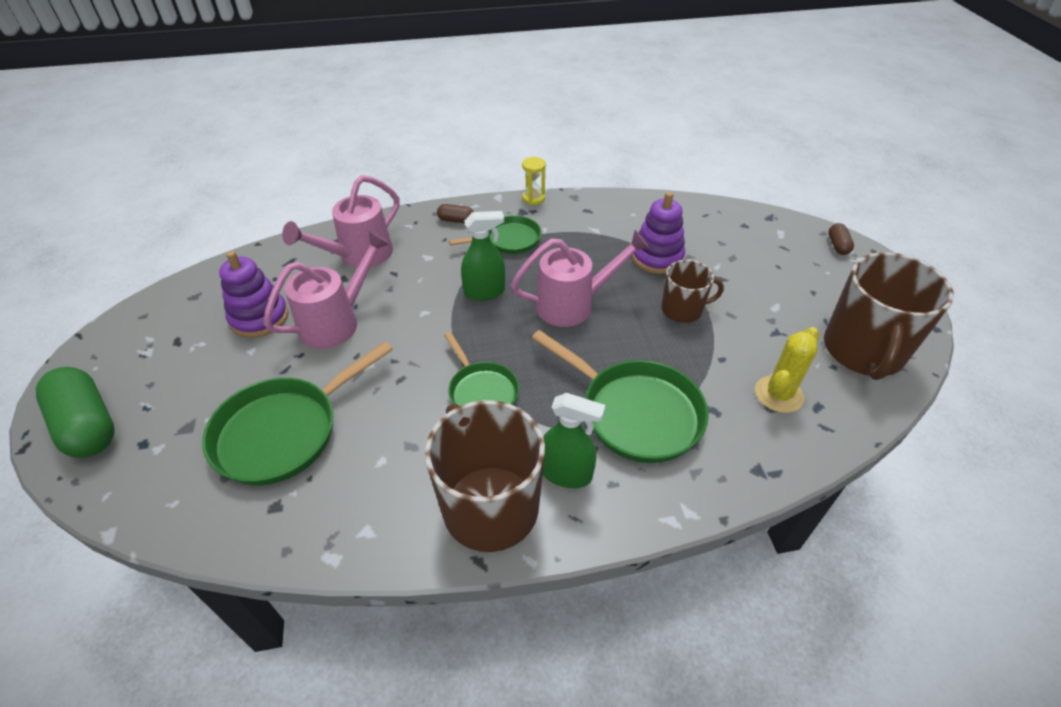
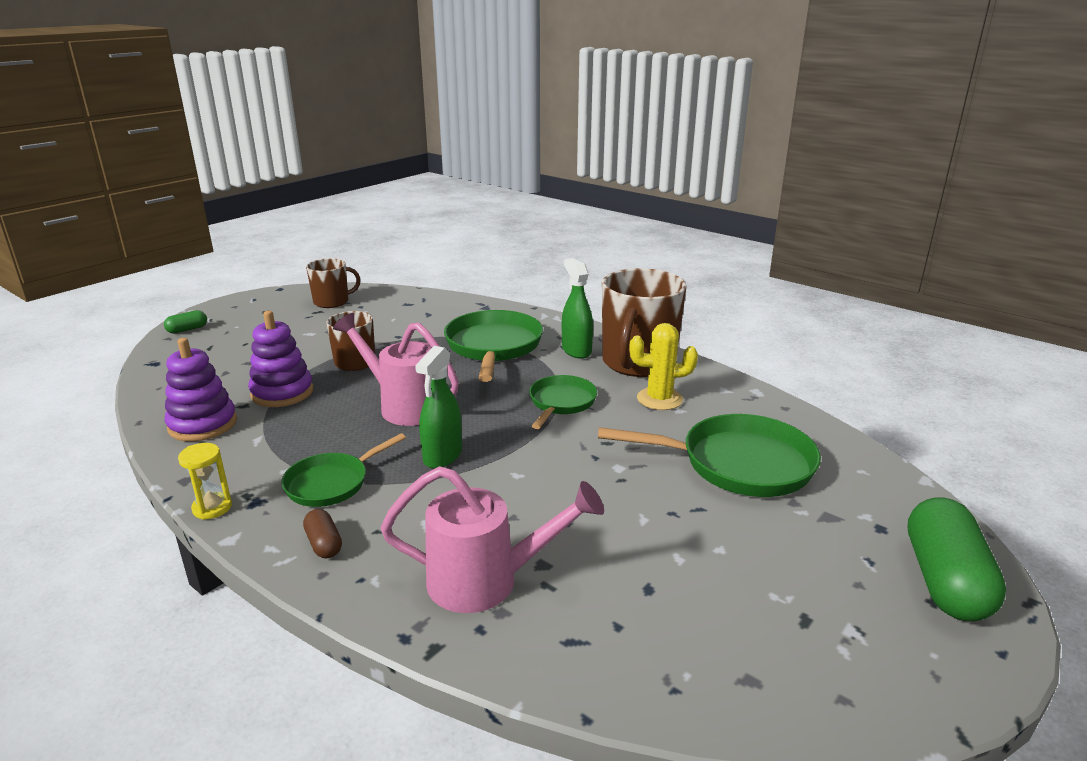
camera: 130 degrees left, 20 degrees down
purple stacking toy [219,251,288,338] -> purple stacking toy moved to [165,338,237,442]
pink watering can [264,231,390,349] -> none
green pan [449,215,541,254] -> green pan turned 75 degrees counterclockwise [281,433,406,507]
green spray bottle [461,211,505,301] -> green spray bottle turned 105 degrees counterclockwise [415,346,462,469]
yellow cactus [755,327,819,413] -> yellow cactus moved to [629,323,698,410]
brown mug [824,252,954,380] -> brown mug [306,258,361,308], size x0.55
brown capsule [828,223,854,255] -> green capsule [164,310,207,334]

